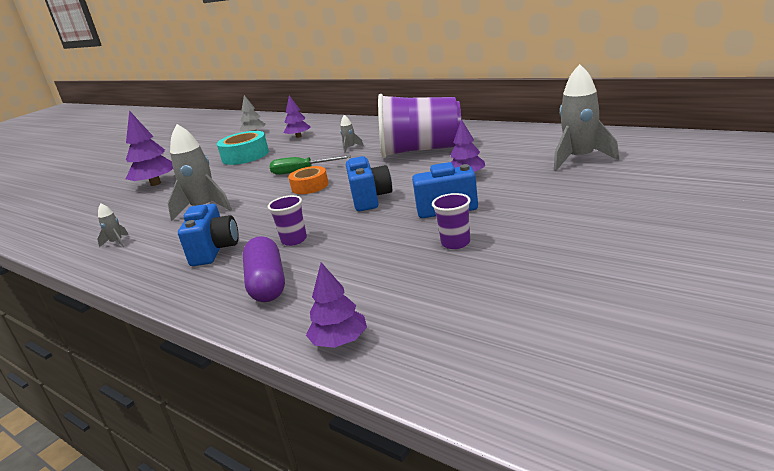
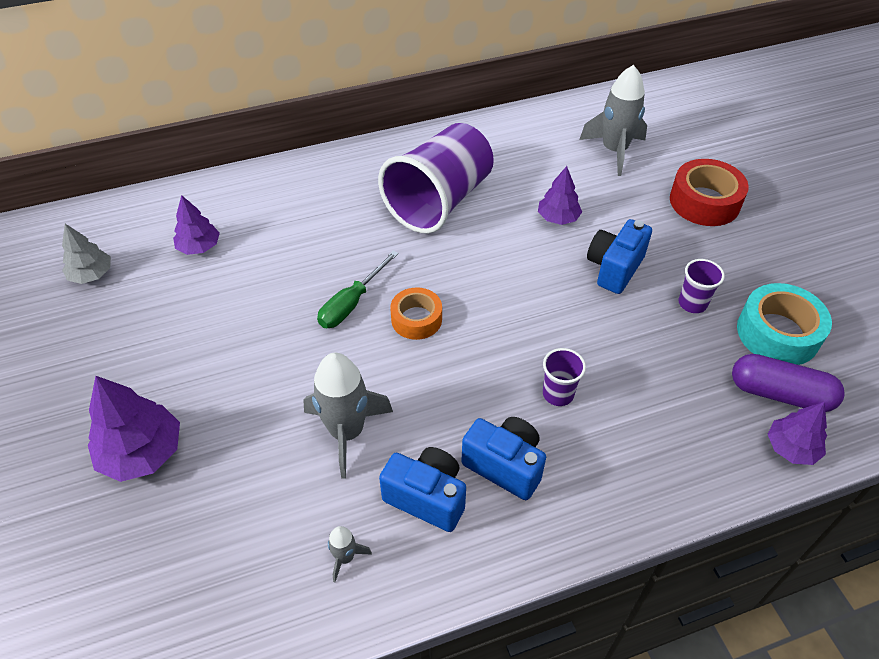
camera: 60 degrees left, 25 degrees up
turquoise tape [217,131,269,165] -> turquoise tape moved to [737,283,832,365]
purple capsule [243,236,285,302] -> purple capsule moved to [732,354,845,412]
grey rocket [340,115,364,153] -> none
blue camera [346,156,392,211] -> blue camera moved to [379,447,466,532]
none -> red tape [670,159,749,226]

